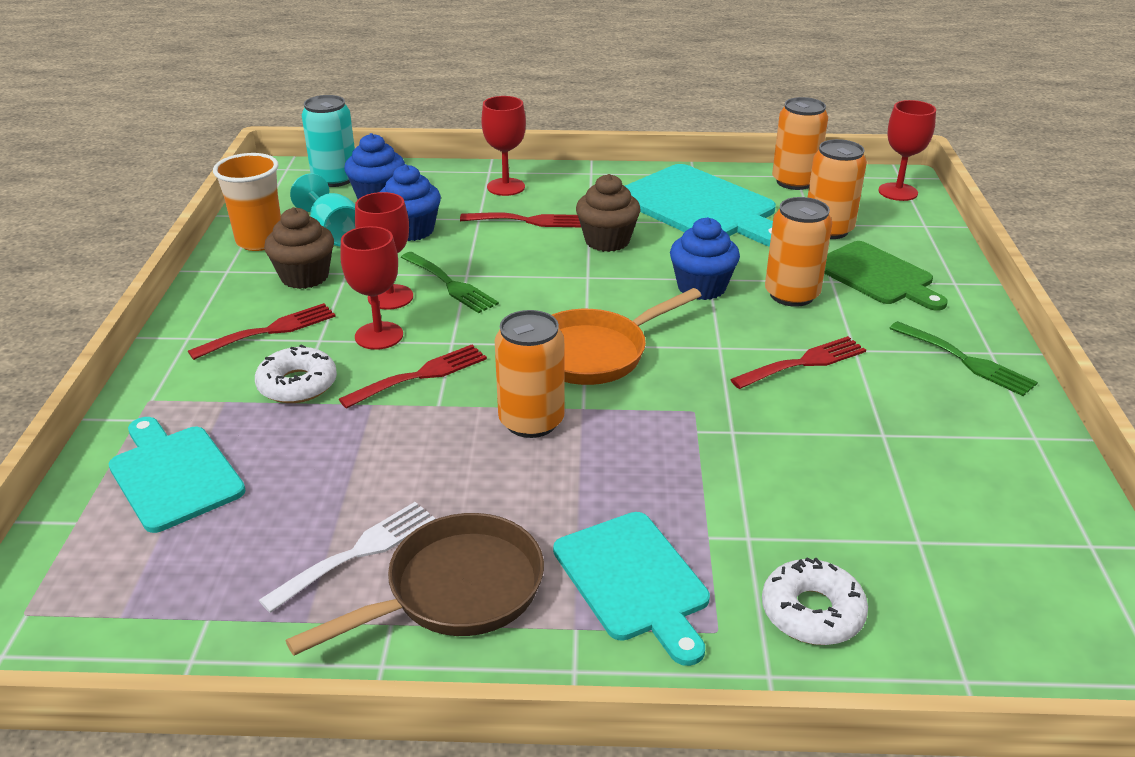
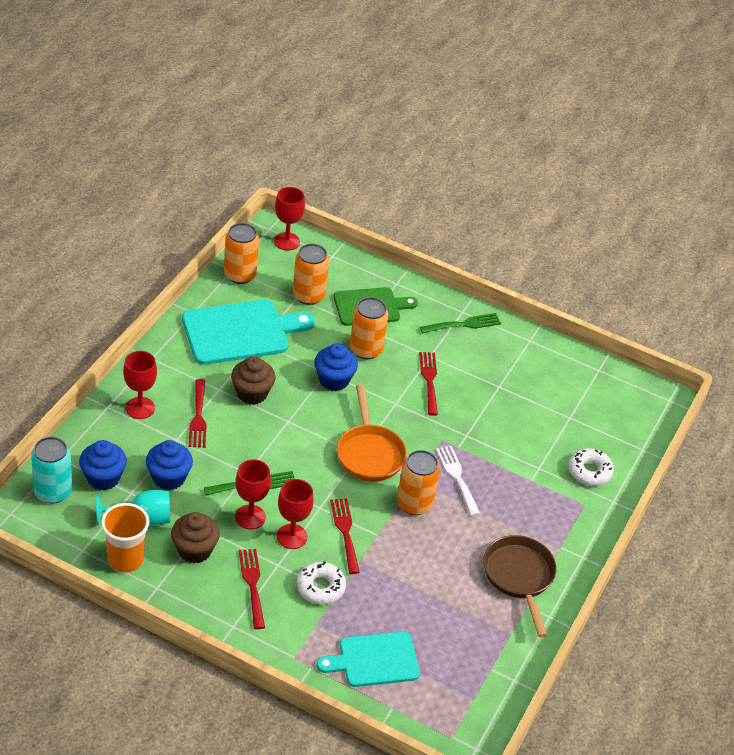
camera: 70 degrees left, 10 degrees up
white fork [259,502,436,613] -> white fork moved to [436,446,480,516]
red fork [460,212,581,227] -> red fork turned 150 degrees clockwise [189,379,207,448]
turquoise cutting board [553,512,710,666] -> none

